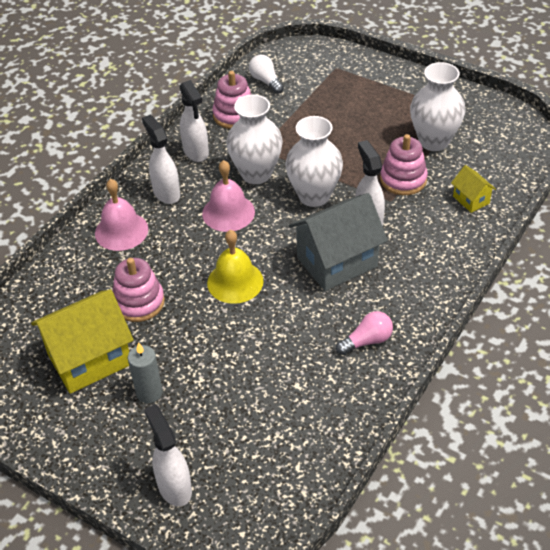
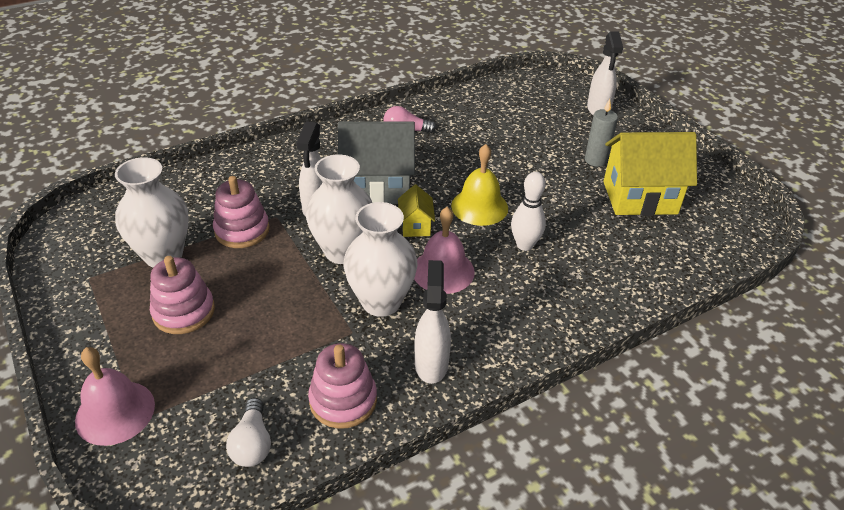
camera: 155 degrees left, 5 degrees down
pink bell [95,179,148,251] -> pink bell moved to [75,347,155,446]
pink stacking toy [113,258,165,322] -> pink stacking toy moved to [150,256,215,334]
white spray bottle [142,115,180,204] -> none
yellow house [451,165,496,213] -> yellow house moved to [398,185,435,237]
none -> white bowling pin [511,172,546,251]

